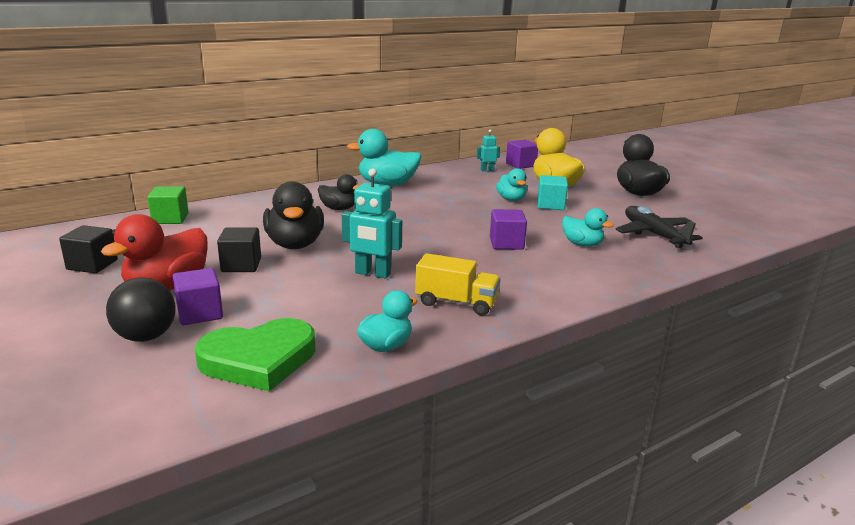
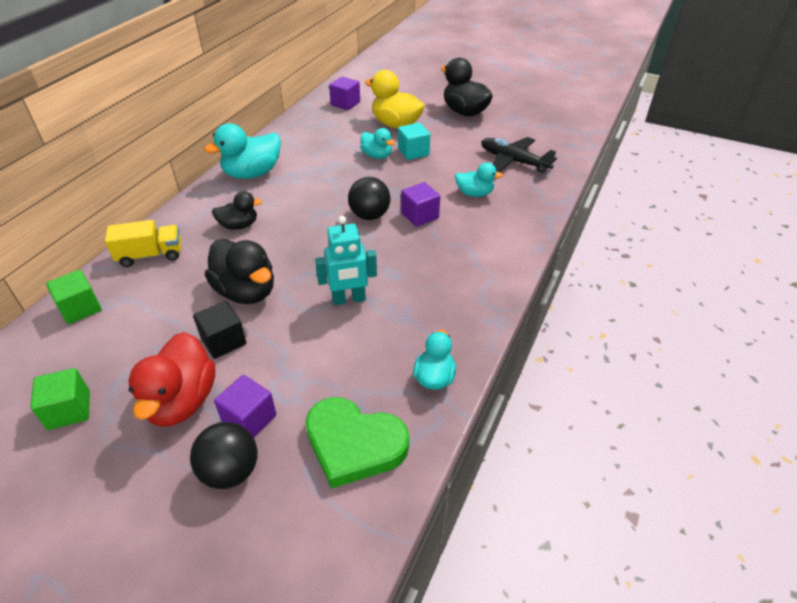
camera: 30 degrees left, 20 degrees up
black cube [59,225,118,273] -> green cube [30,368,90,430]
green heart [195,318,315,391] -> green heart turned 75 degrees clockwise [306,397,409,489]
yellow truck [415,253,500,316] -> yellow truck moved to [105,220,181,267]
turquoise robot [477,129,500,171] -> none
none -> black ball [348,177,391,220]

